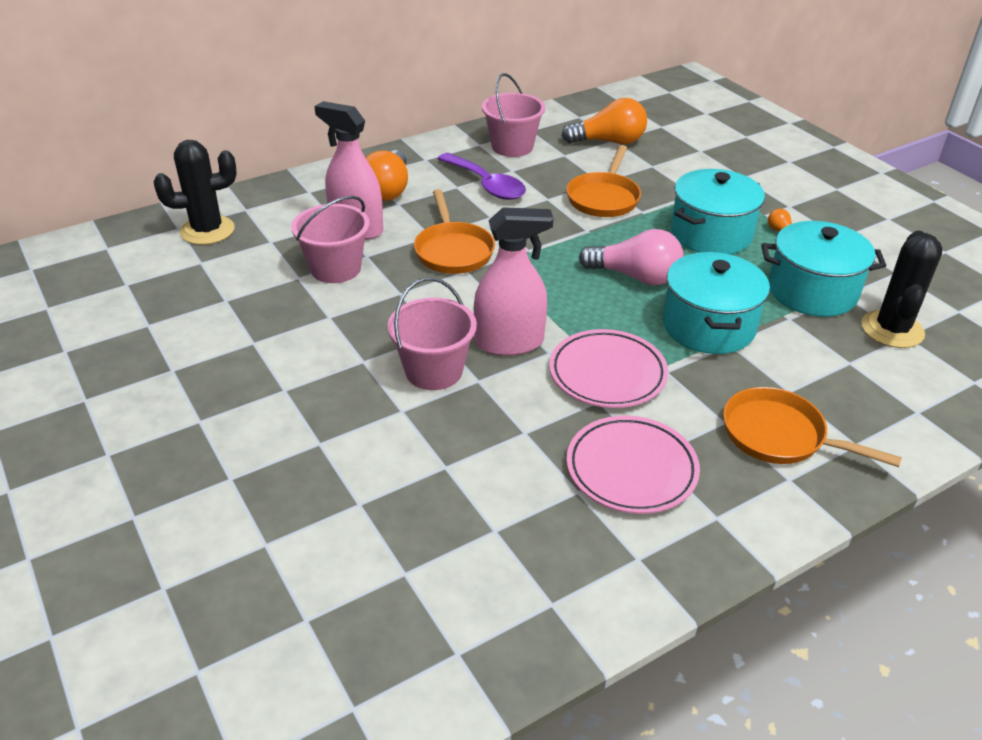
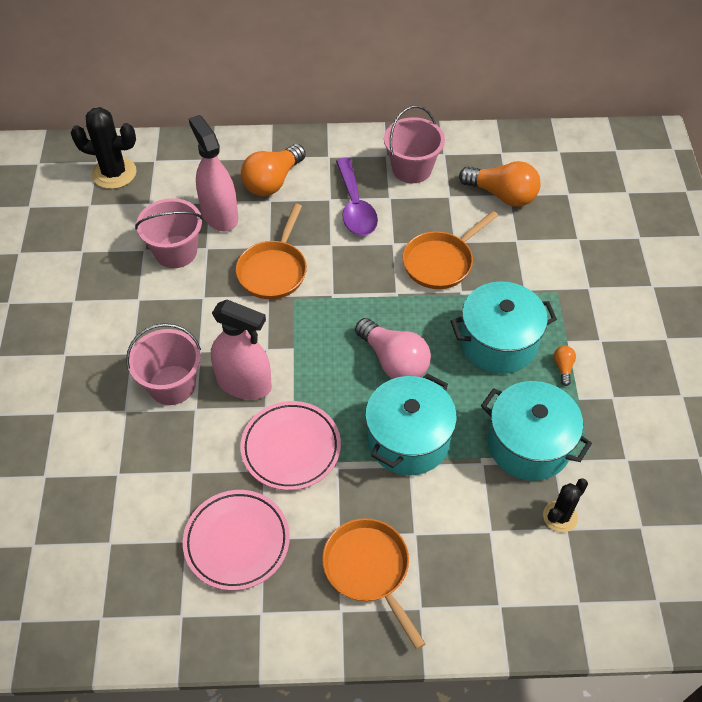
camera: 30 degrees right, 15 degrees up
black cactus [861,230,943,348] -> black cactus [543,478,588,533], size x0.60

